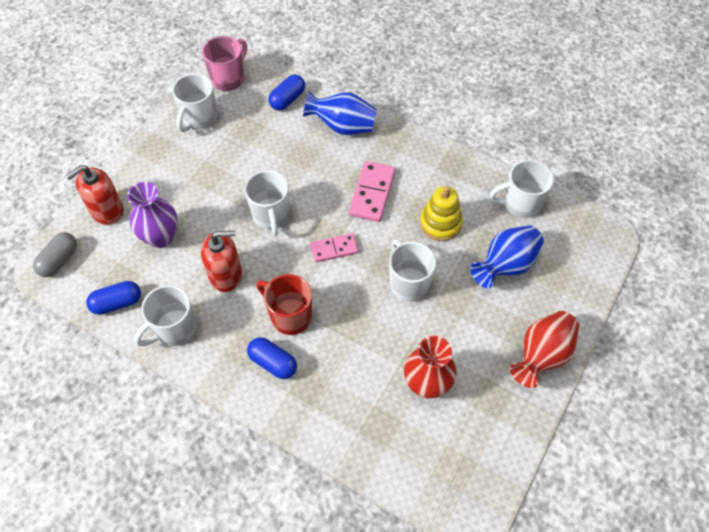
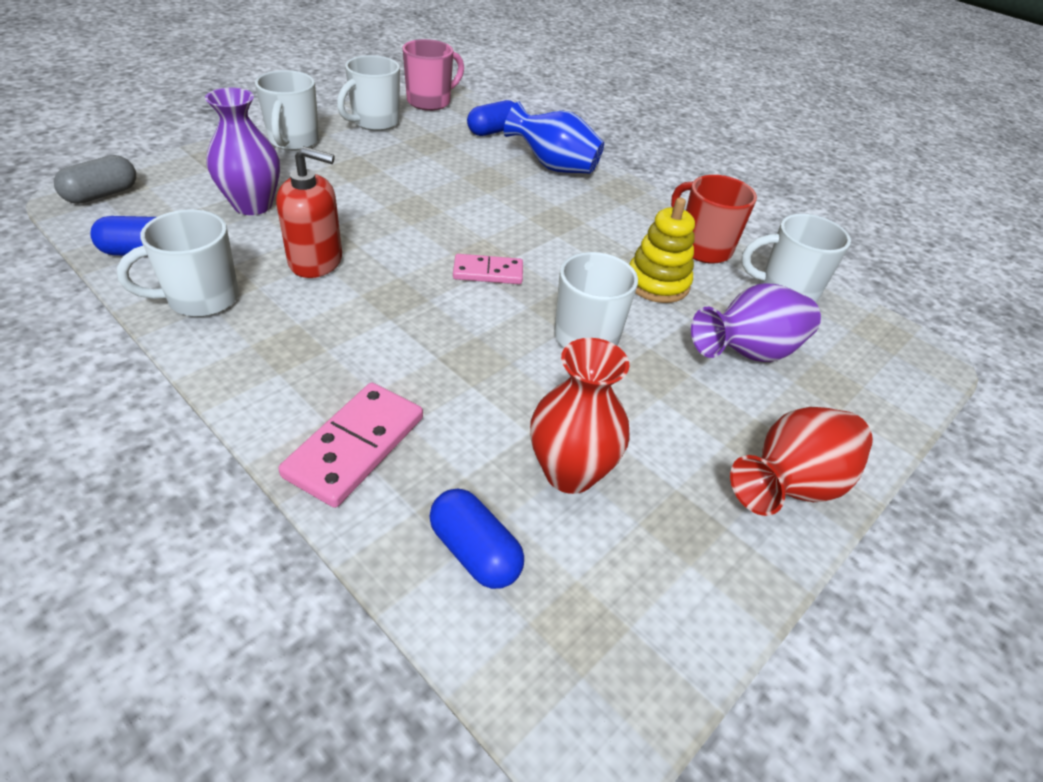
camera: 10 degrees right, 15 degrees down
red soap dispenser [66,165,123,225] -> none
white mug [244,170,290,236] -> white mug moved to [255,70,319,151]
blue capsule [247,337,297,379] -> blue capsule moved to [429,489,524,589]
red mug [256,274,312,335] -> red mug moved to [671,175,757,264]
pink domino [349,161,396,222] -> pink domino moved to [279,383,423,508]
blue vase [470,225,544,288] -> purple vase [691,283,821,362]

